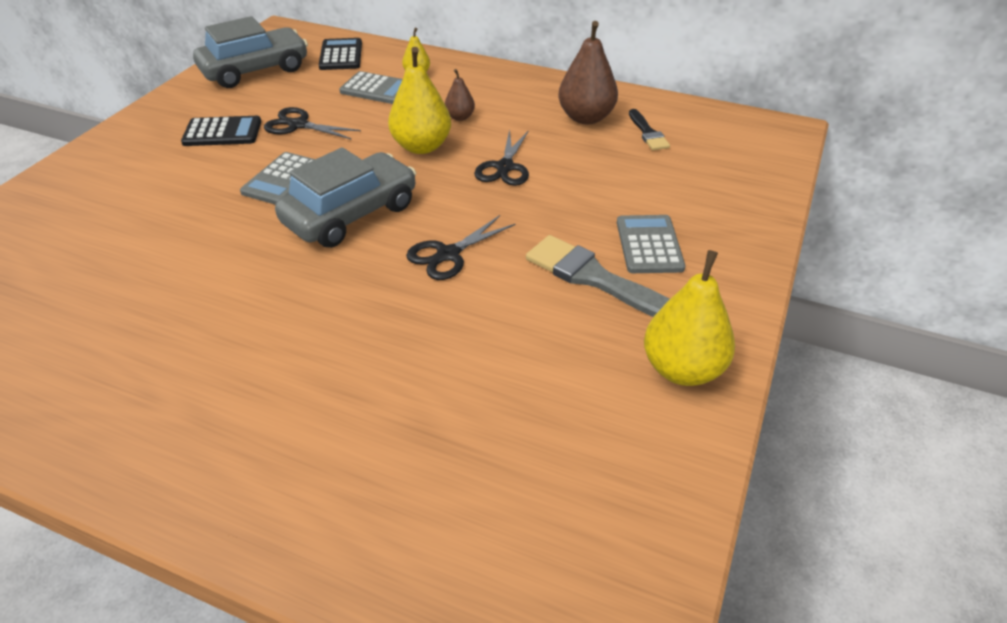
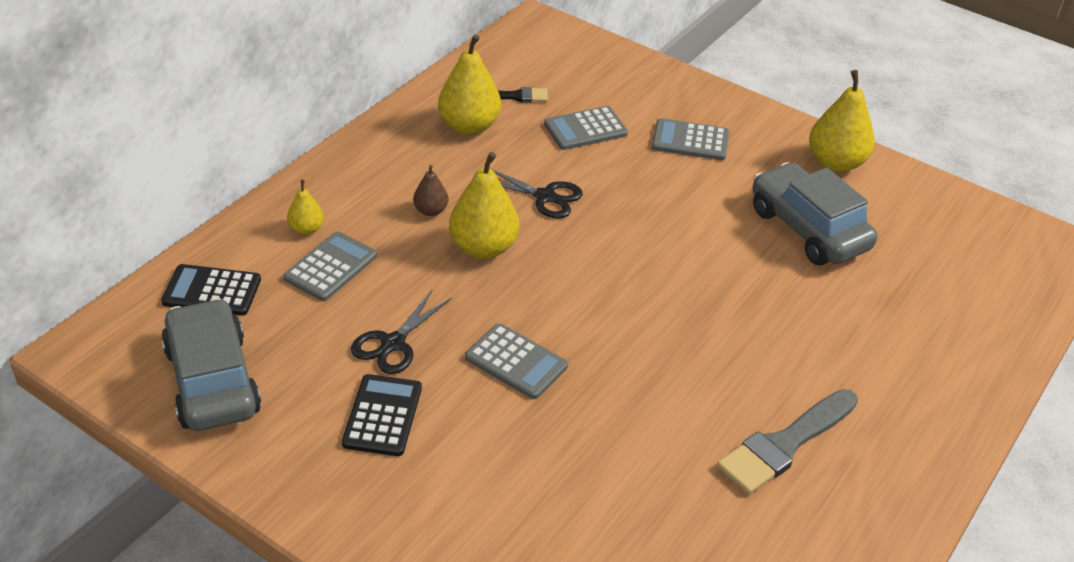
camera: 80 degrees left, 0 degrees up
grey car [275,147,416,248] -> grey car moved to [753,162,877,266]
black scissors [406,215,516,280] -> none
grey brush [526,235,670,317] -> grey brush moved to [717,389,858,495]
brown pear [558,21,618,124] -> yellow pear [438,34,501,135]
none -> grey calculator [544,106,628,150]

